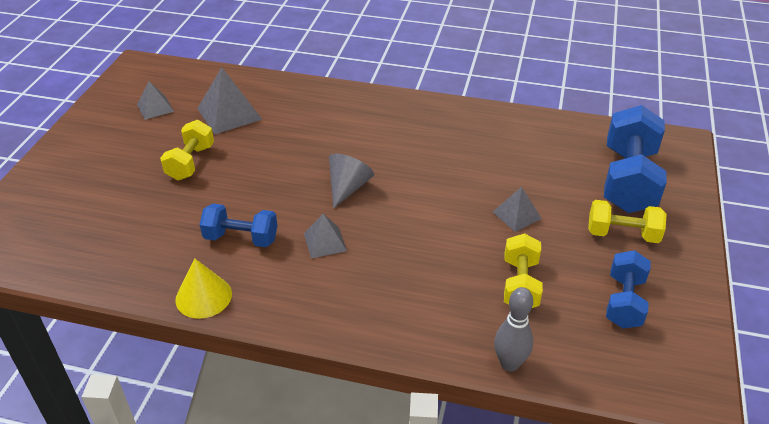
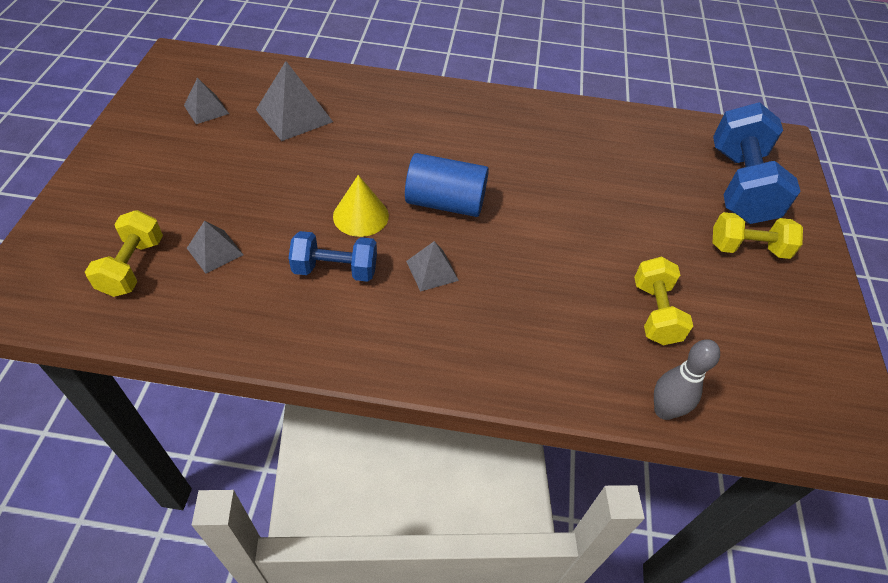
camera: 10 degrees left, 10 degrees up
yellow dumbbell [160,120,214,180] -> yellow dumbbell moved to [85,210,163,297]
yellow cone [175,258,232,319] -> yellow cone moved to [333,175,389,237]
grey cone [329,154,374,209] -> blue cylinder [405,153,489,217]
grey pyramid [493,187,542,232] -> grey pyramid moved to [187,220,244,274]
blue dumbbell [606,250,651,328] -> none

